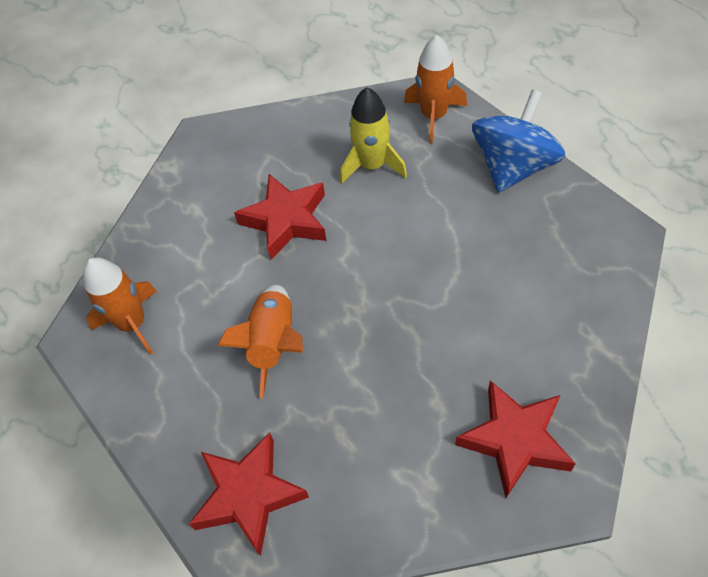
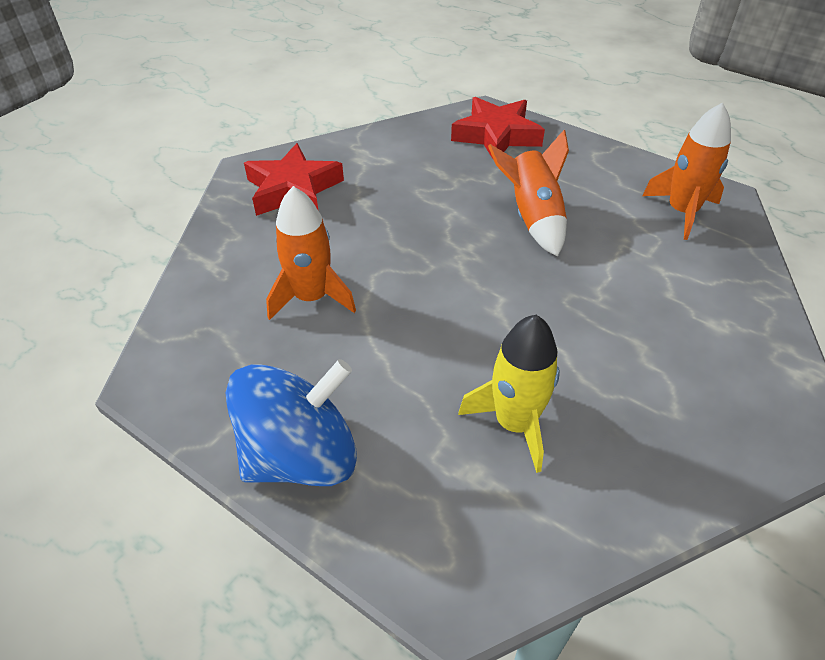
camera: 160 degrees right, 10 degrees down
red star [234,174,327,260] -> none
orange rocket [404,35,467,143] -> orange rocket moved to [266,186,356,320]
blue spinning top [472,89,565,192] -> blue spinning top turned 135 degrees counterclockwise [226,359,357,486]

